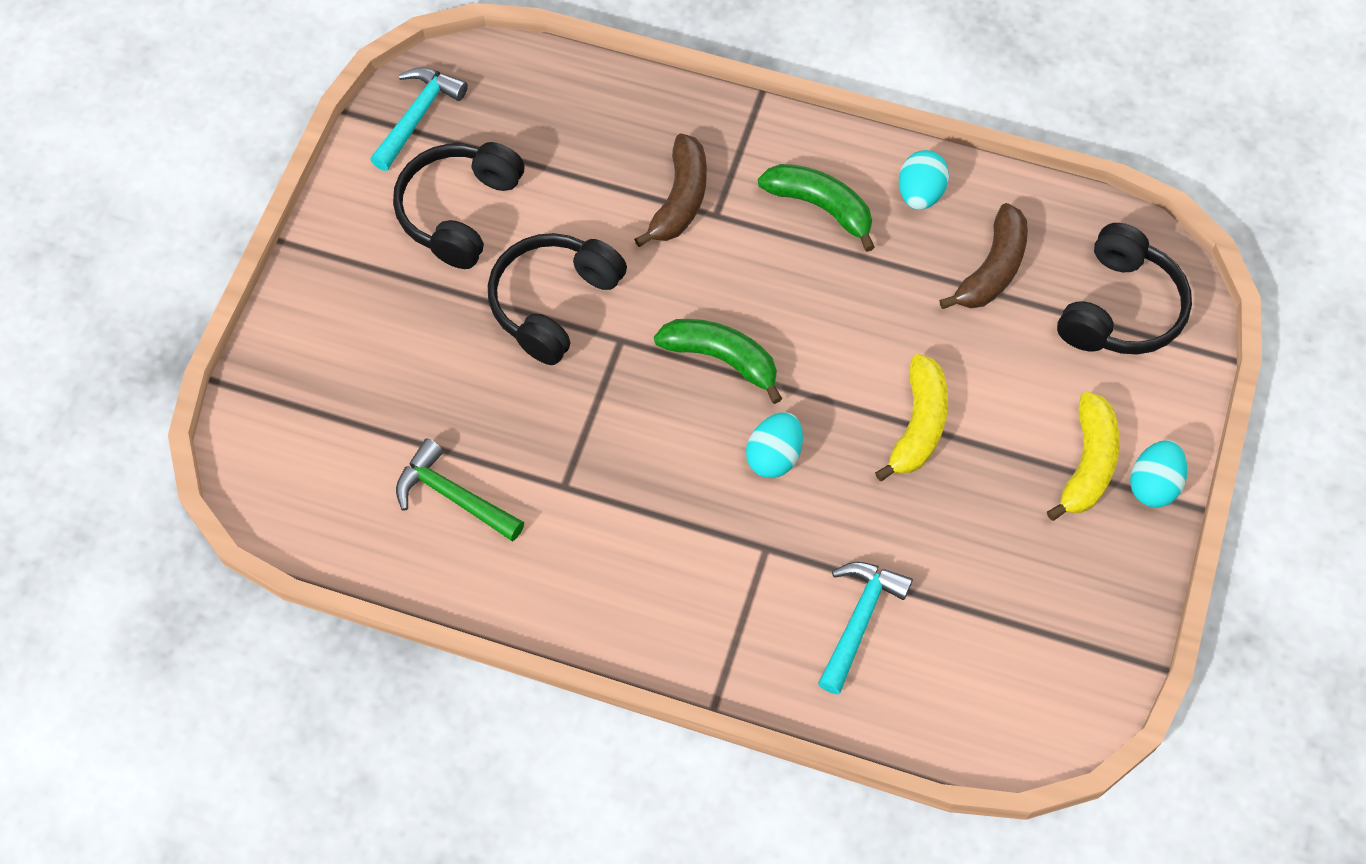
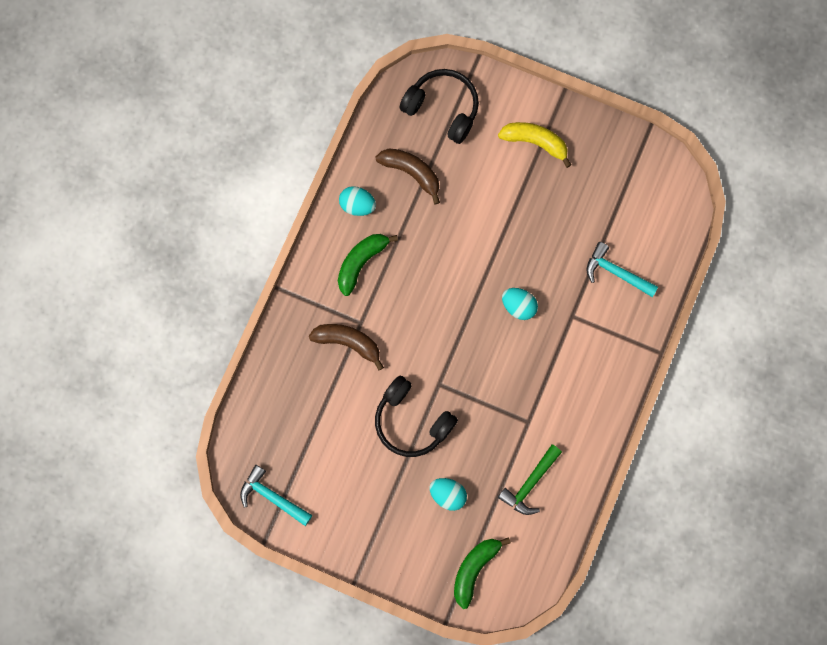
camera: 85 degrees left, 15 degrees up
black headphones [393,142,524,269] -> none
green banana [654,319,782,404] -> green banana moved to [454,537,511,609]
yellow banana [875,354,948,481] -> none
turquoise egg [1130,440,1187,507] -> turquoise egg moved to [430,478,467,511]

